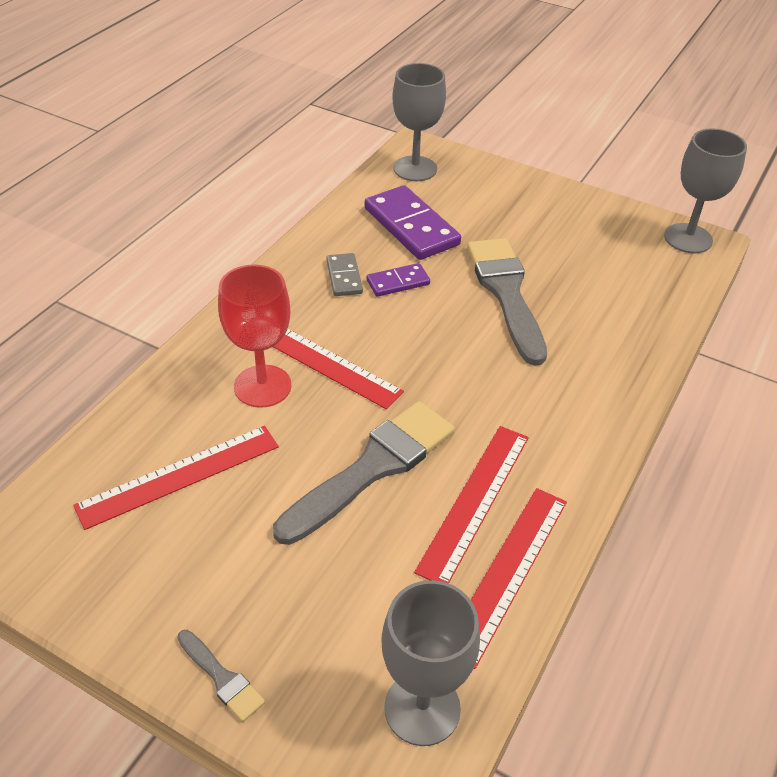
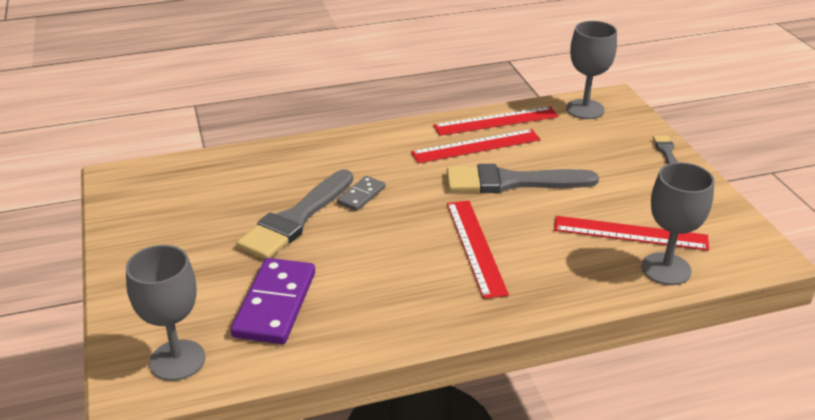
camera: 135 degrees left, 10 degrees down
red goblet [218,264,292,408] -> none
grey domino [326,253,363,296] -> grey domino moved to [337,176,386,211]
purple domino [367,263,430,297] -> none
grey goblet [664,129,747,253] -> grey goblet moved to [641,162,714,285]

